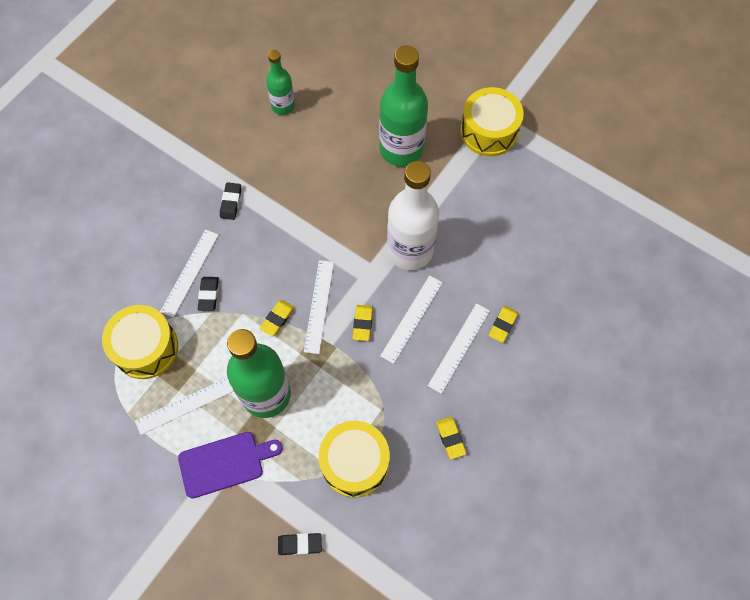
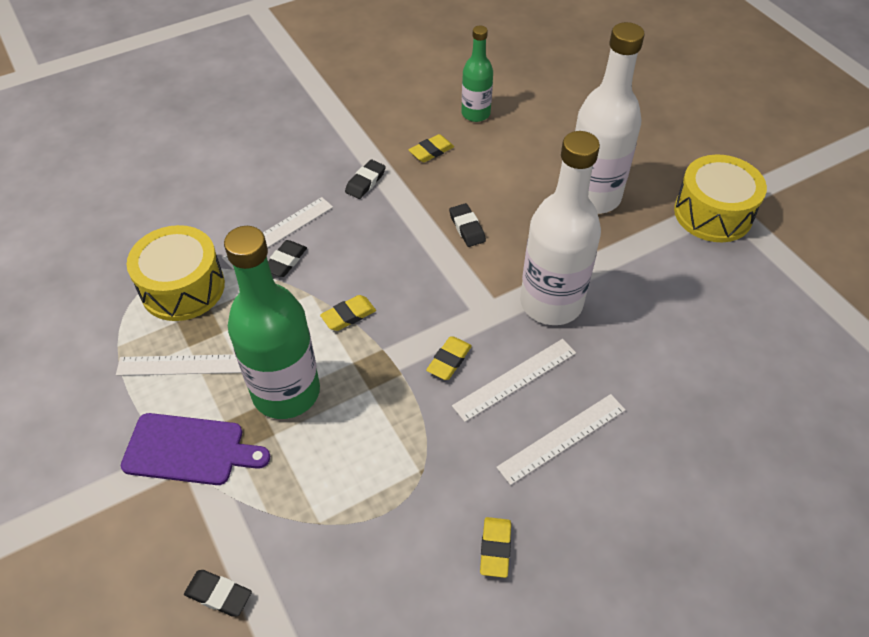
camera: 25 degrees right, 15 degrees down
white ruler [304,260,334,354] -> none
yellow drum [319,421,390,497] -> none
green bottle [379,45,428,167] -> white bottle [575,22,644,214]
yellow eraser [489,306,518,343] -> yellow eraser moved to [409,134,454,162]
none -> black eraser [449,203,486,247]

